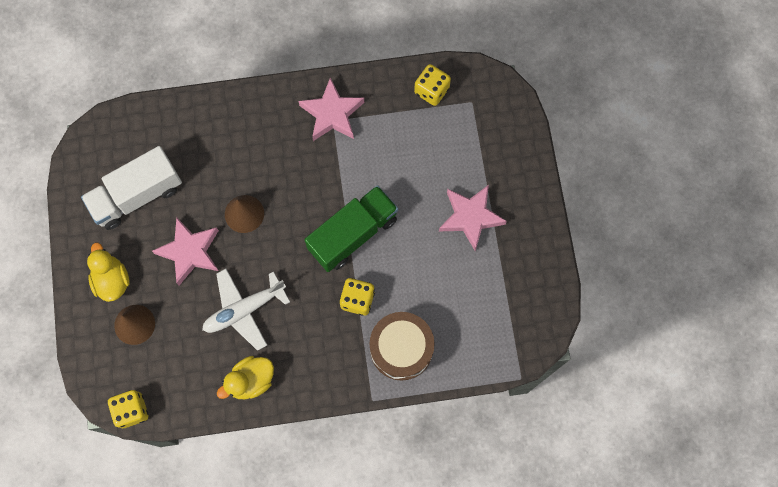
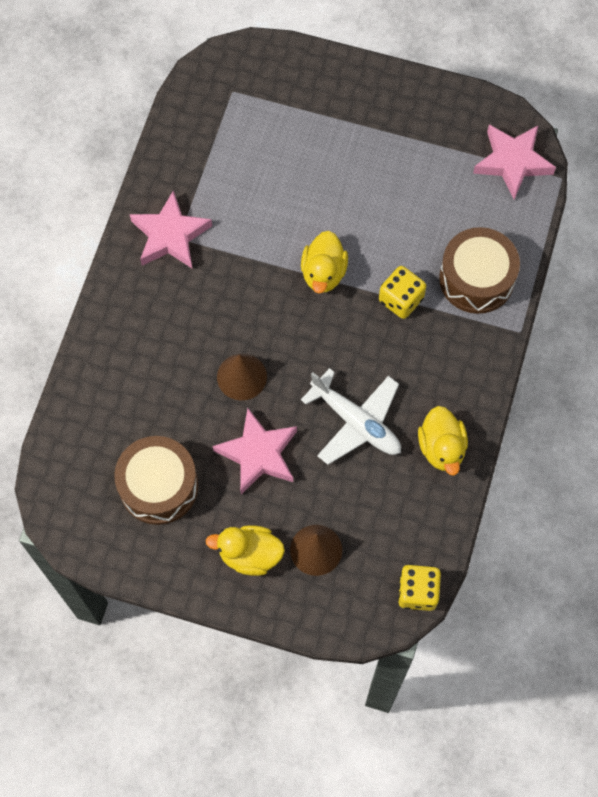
camera: 65 degrees left, 5 degrees down
white truck [81,146,182,230] -> brown drum [114,436,198,525]
white plane [202,269,290,351] -> white plane turned 45 degrees counterclockwise [301,368,401,465]
green truck [304,185,398,272] -> yellow duck [301,231,348,294]
yellow dice [414,64,451,106] -> none
pink star [439,185,507,251] -> pink star moved to [473,125,556,200]

